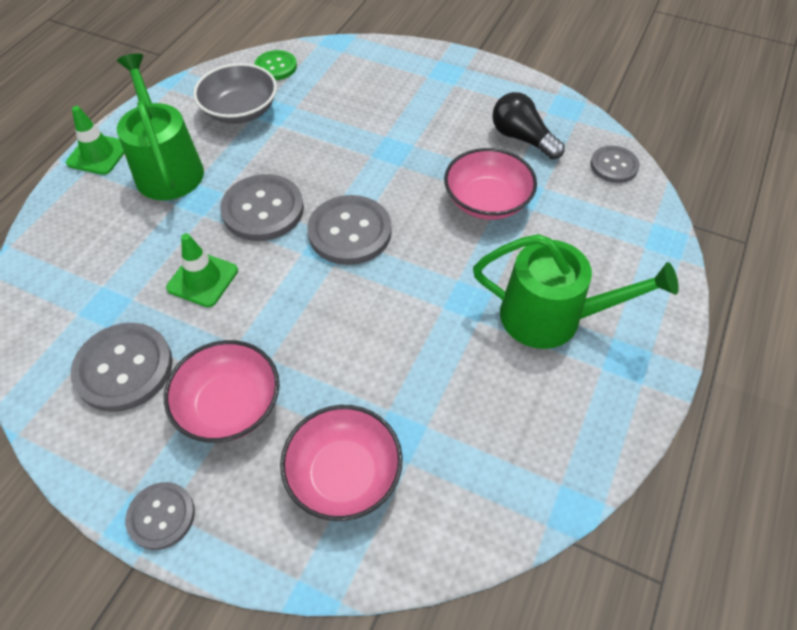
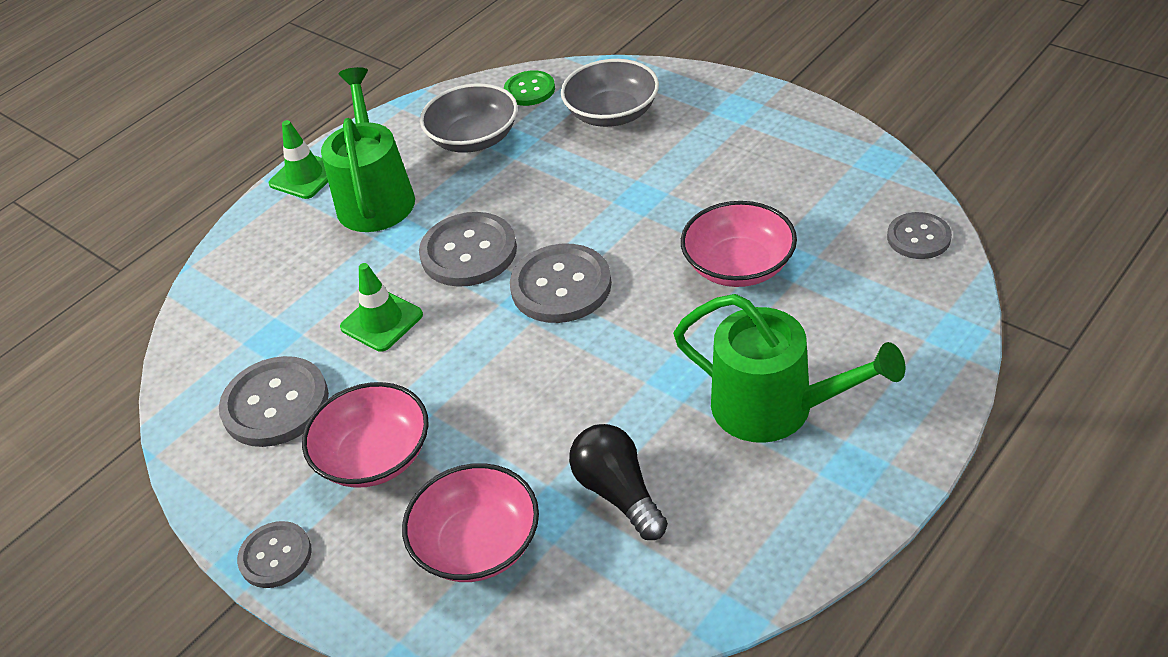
camera: 20 degrees right, 10 degrees down
black light bulb [492,92,565,160] -> black light bulb moved to [569,424,668,540]
none -> grey bowl [561,59,659,127]

